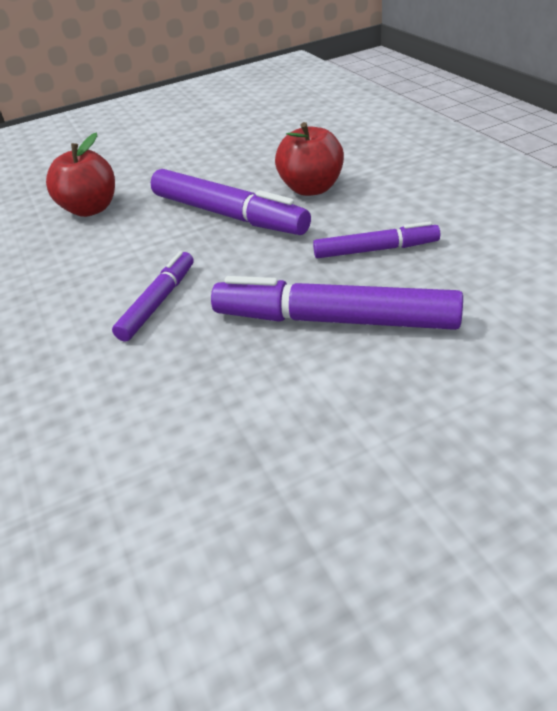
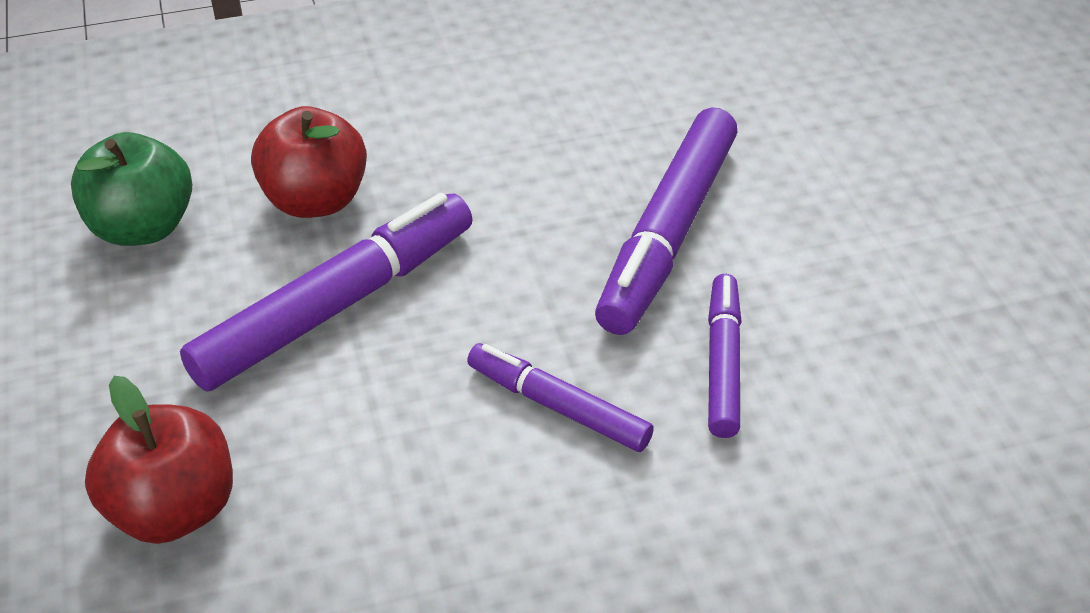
camera: 85 degrees left, 5 degrees up
purple marker [313,221,440,258] -> purple marker moved to [708,274,742,438]
none -> green apple [71,132,192,246]

